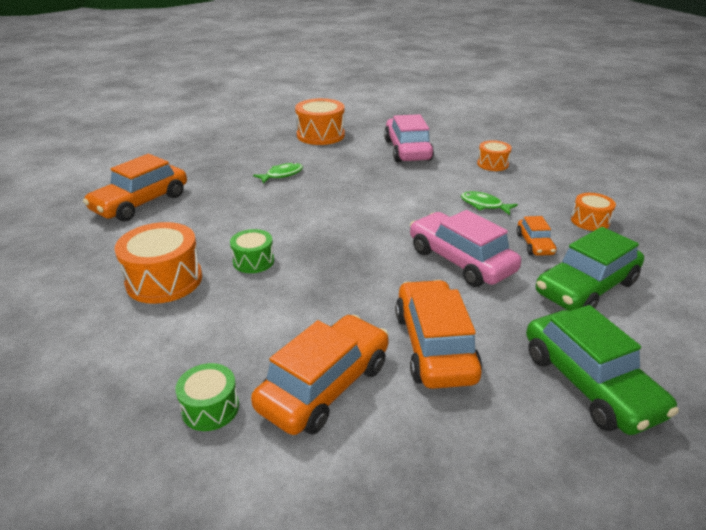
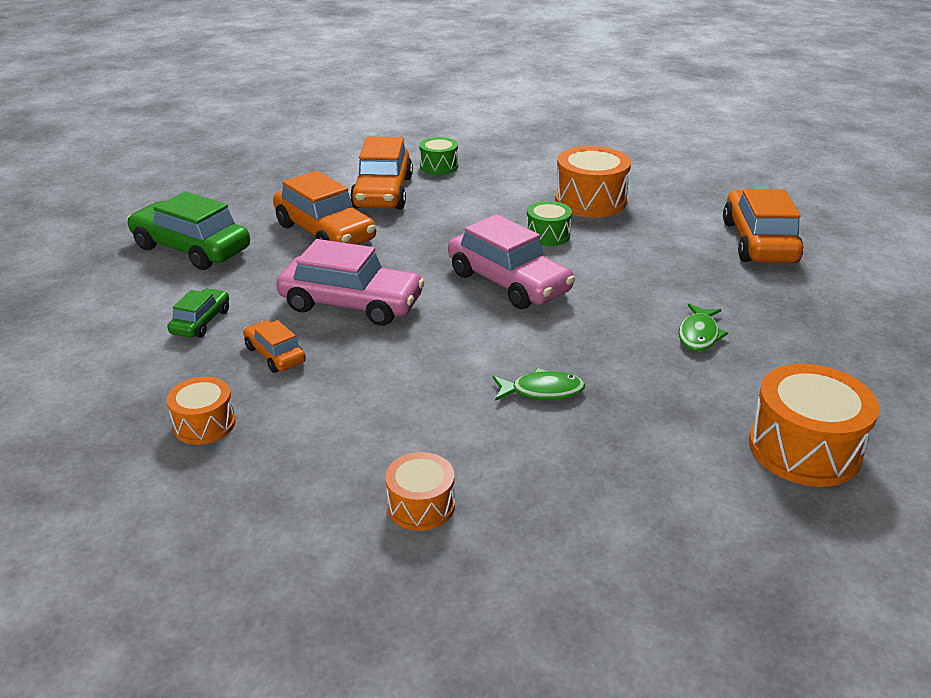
camera: 145 degrees right, 0 degrees up
pink car [384,114,434,163] -> pink car moved to [448,214,575,309]
green fish [461,191,518,215] -> green fish moved to [493,368,585,401]
green car [536,227,644,311] -> green car [167,288,229,338], size x0.52

